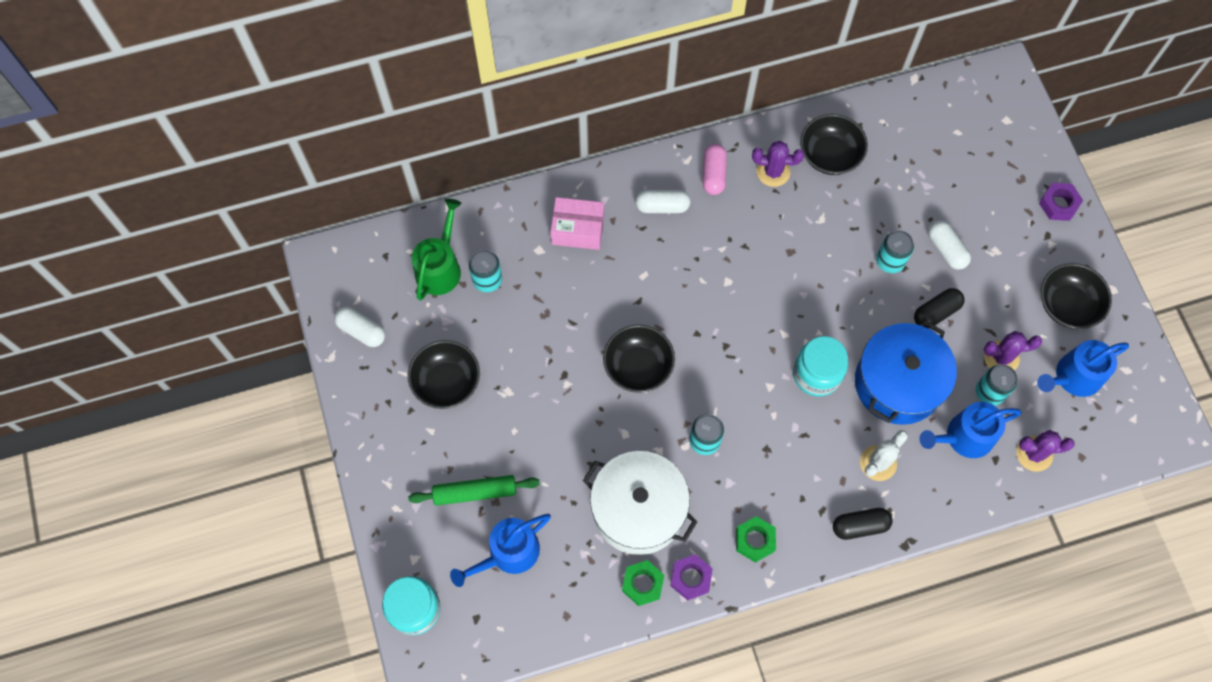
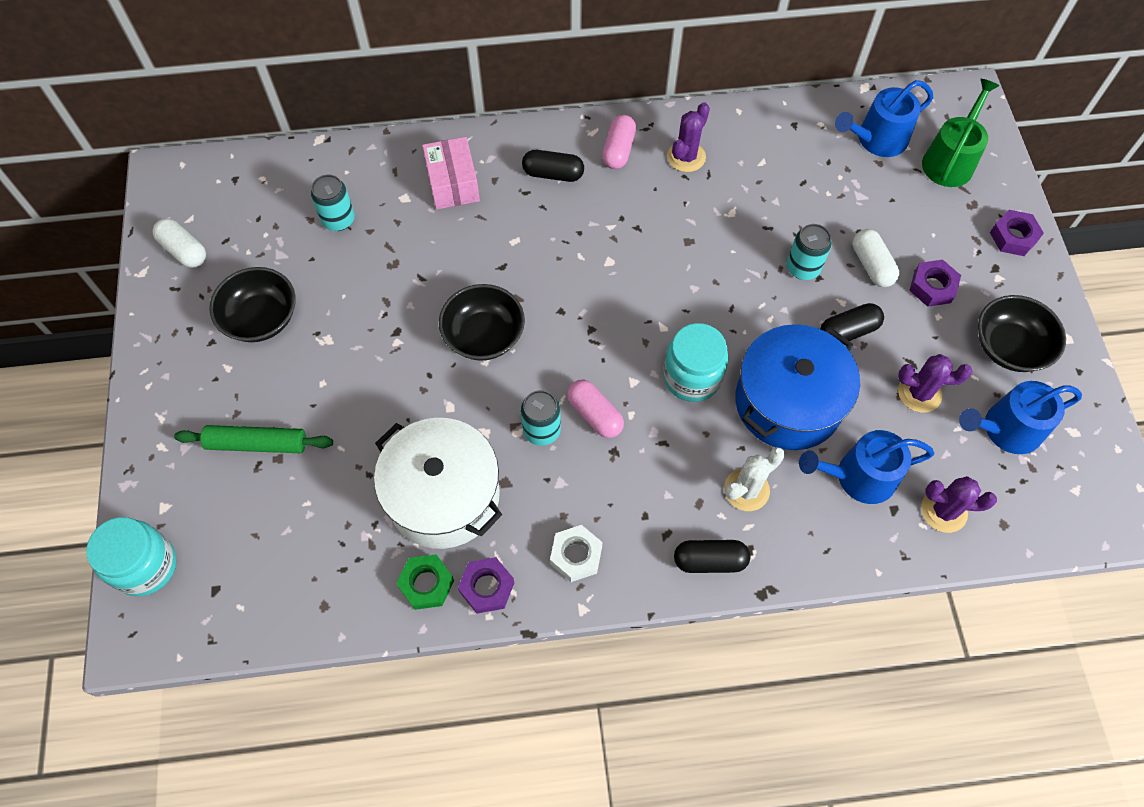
camera: 10 degrees right, 5 degrees down
green watering can [412,198,462,301] -> green watering can moved to [922,79,999,187]
blue watering can [450,514,551,587] -> blue watering can moved to [835,80,933,157]
pink box [550,197,604,250] -> pink box turned 60 degrees clockwise [422,137,480,209]
white capsule [635,190,690,213] -> black capsule [522,150,584,182]
green nut [736,516,776,563] -> white nut [550,525,603,582]
purple cactus [752,141,804,187] -> purple cactus turned 75 degrees counterclockwise [667,102,710,172]
black bowl [800,114,868,175] -> none
turquoise can [976,364,1018,406] -> none
none -> pink capsule [567,380,624,438]
none -> purple nut [909,260,961,307]

